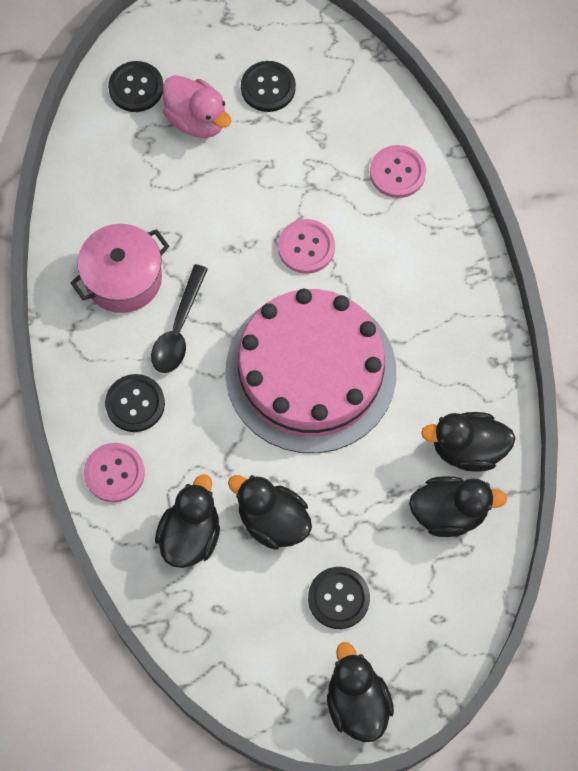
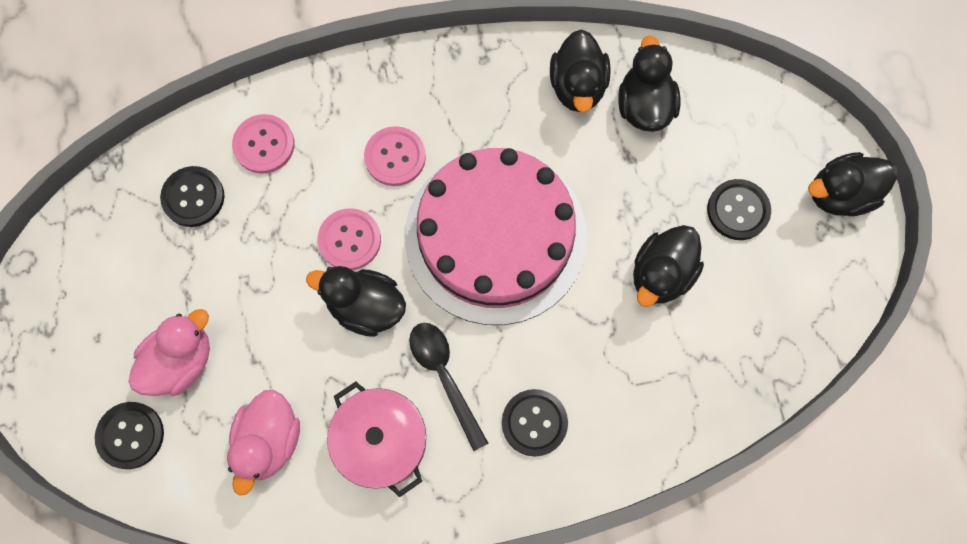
camera: 90 degrees left, 5 degrees up
pink button [84,443,145,502] -> pink button moved to [364,126,426,186]
black spoon [151,264,208,373] -> black spoon turned 135 degrees counterclockwise [409,323,489,451]
black duck [155,474,220,568] -> black duck moved to [306,266,406,337]
black button [241,61,296,112] -> black button moved to [160,166,224,227]
none -> pink duck [227,390,300,496]

